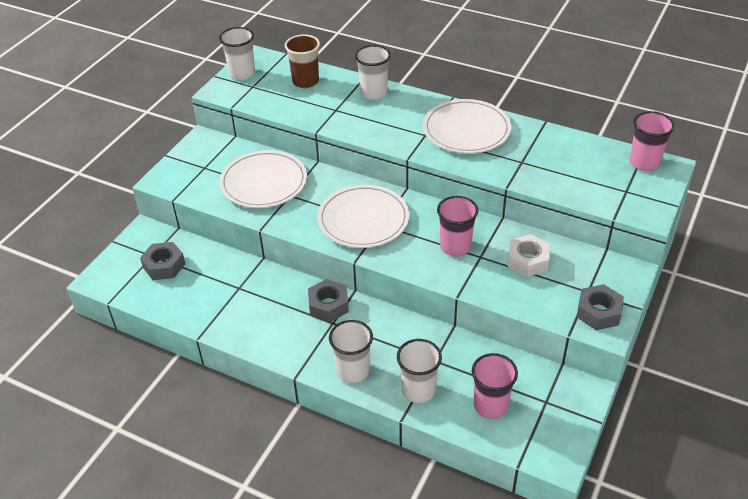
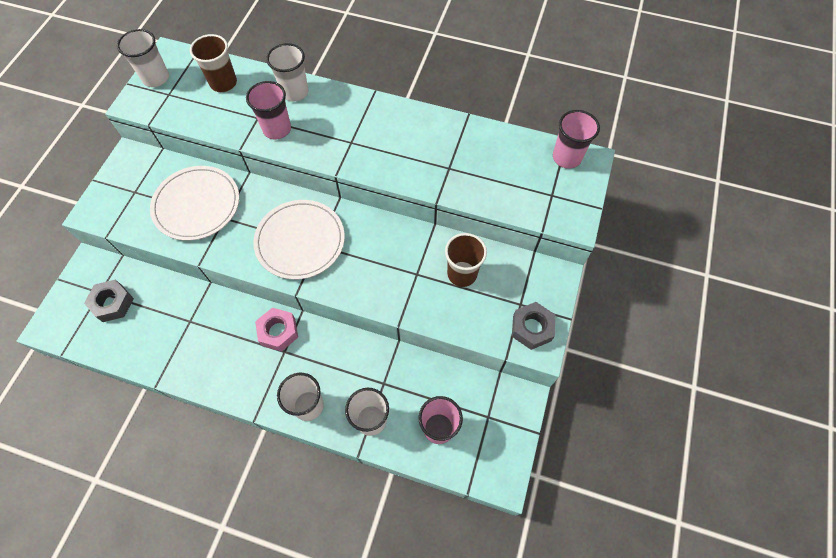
camera: 10 degrees left, 20 degrees up
grey nut [308,279,349,322] -> pink nut [255,308,298,352]
white plate [423,99,511,154] -> none
pink cup [437,196,479,256] -> pink cup moved to [246,81,291,139]
white nut [508,234,550,277] -> brown cup [445,233,487,287]

